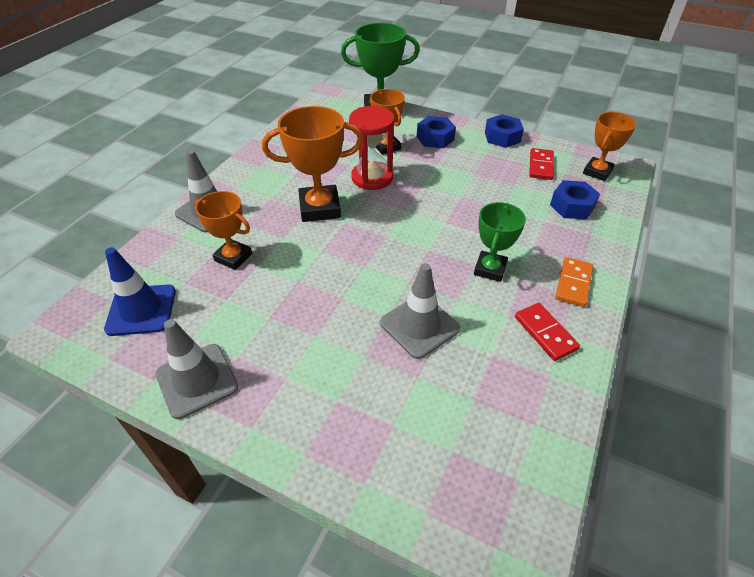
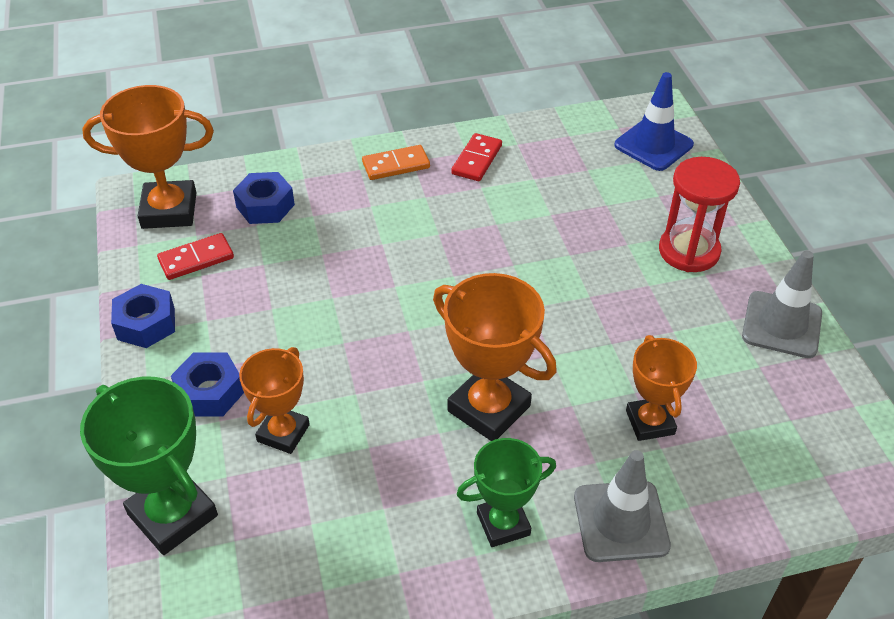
camera: 130 degrees left, 0 degrees up
blue traffic cone [104,247,176,336] -> blue traffic cone moved to [614,72,694,171]
red hourglass [349,106,395,190] -> red hourglass moved to [659,157,740,272]
grey traffic cone [380,263,460,359] -> none
green trophy [474,202,526,282] -> green trophy moved to [457,438,556,547]
orange trophy [583,112,636,181] -> orange trophy [82,85,214,229], size x1.56

